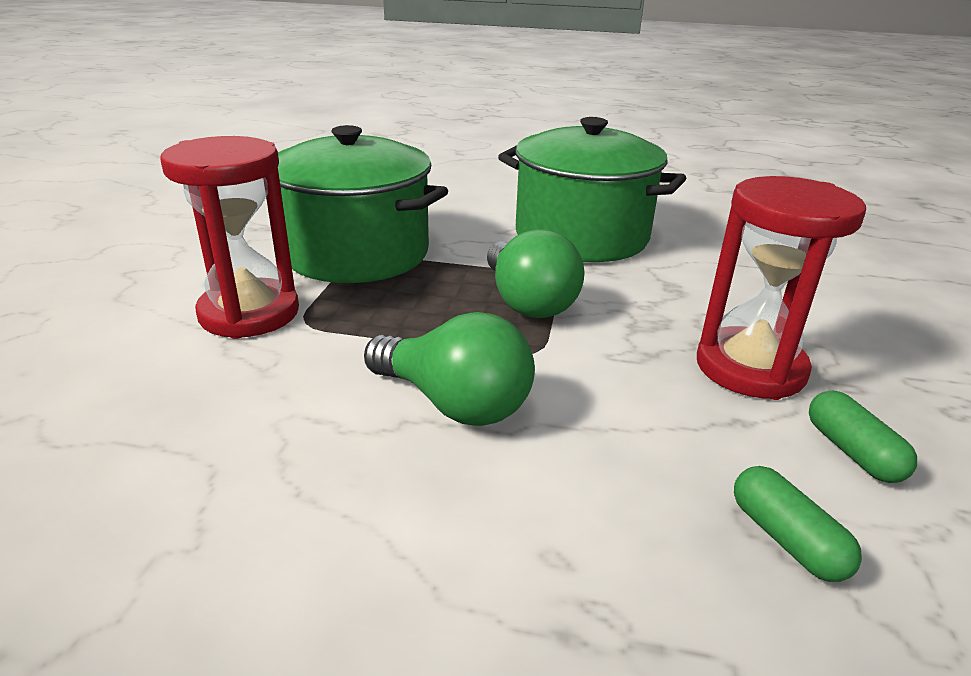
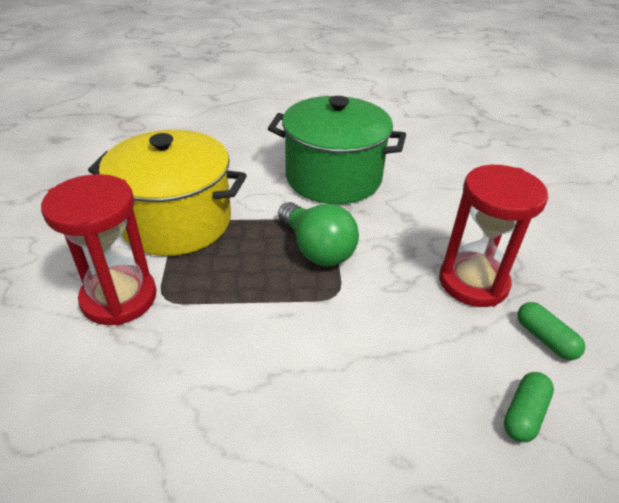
camera: 15 degrees left, 10 degrees up
green pot [278,125,448,283] -> yellow pot [88,130,247,256]
green light bulb [364,312,535,426] -> none
green capsule [734,466,862,582] -> green capsule turned 75 degrees clockwise [504,372,554,442]

